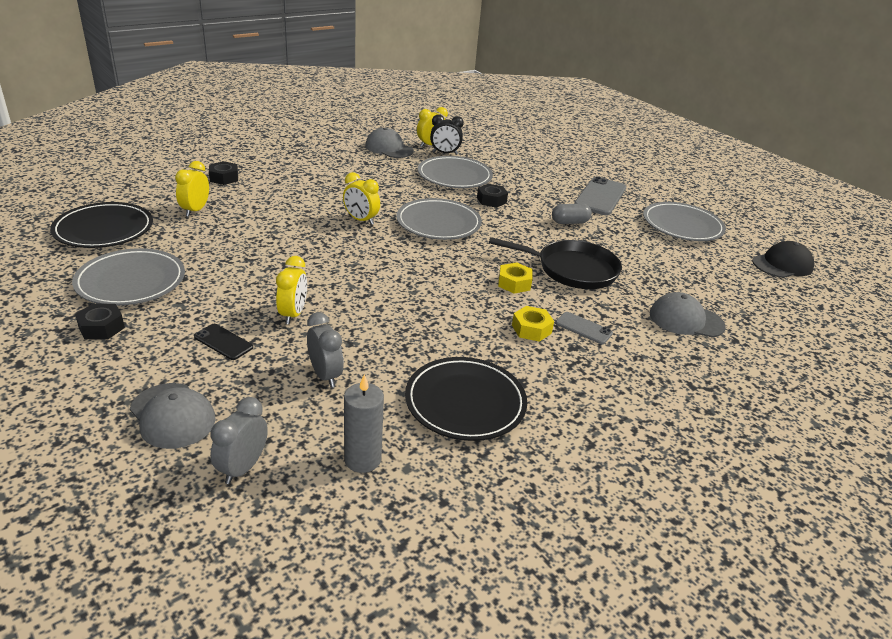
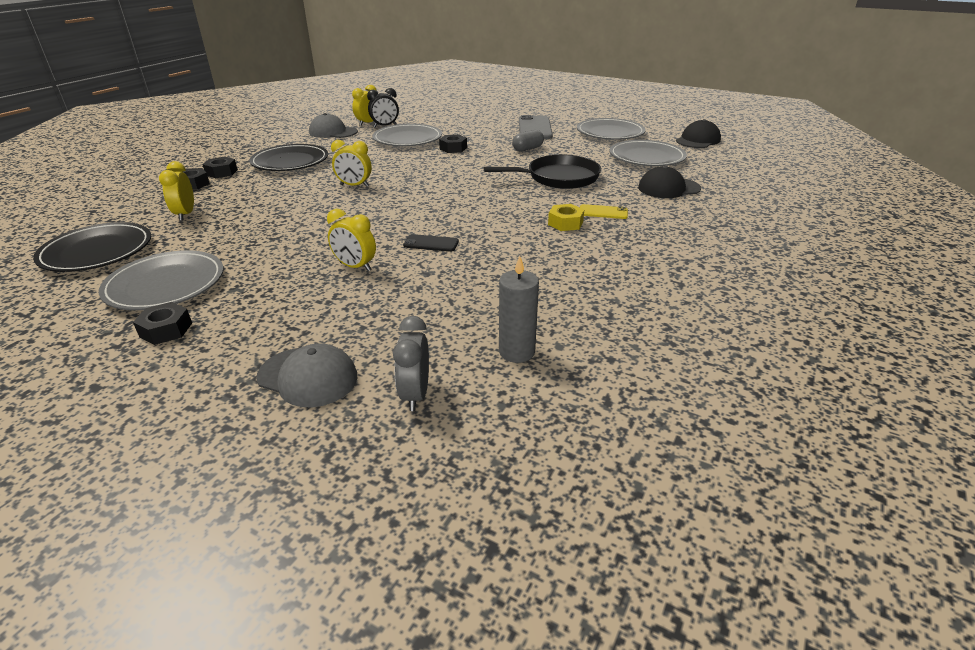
camera: 20 degrees left, 0 degrees up
black phone [194,324,253,360] -> black phone moved to [403,234,459,252]
yellow clock [276,256,307,324] -> yellow clock turned 135 degrees clockwise [327,209,376,271]
grey clock [307,312,344,388] -> none
grey plate [396,198,482,240] -> grey plate moved to [610,140,687,166]
black plate [405,357,527,441] -> black plate moved to [249,144,328,171]
yellow nut [498,262,533,294] -> none
grey phone [555,312,613,344] -> yellow phone [580,204,628,219]
grey cap [650,292,726,338] -> black cap [638,166,701,198]
none -> black nut [202,157,238,178]

